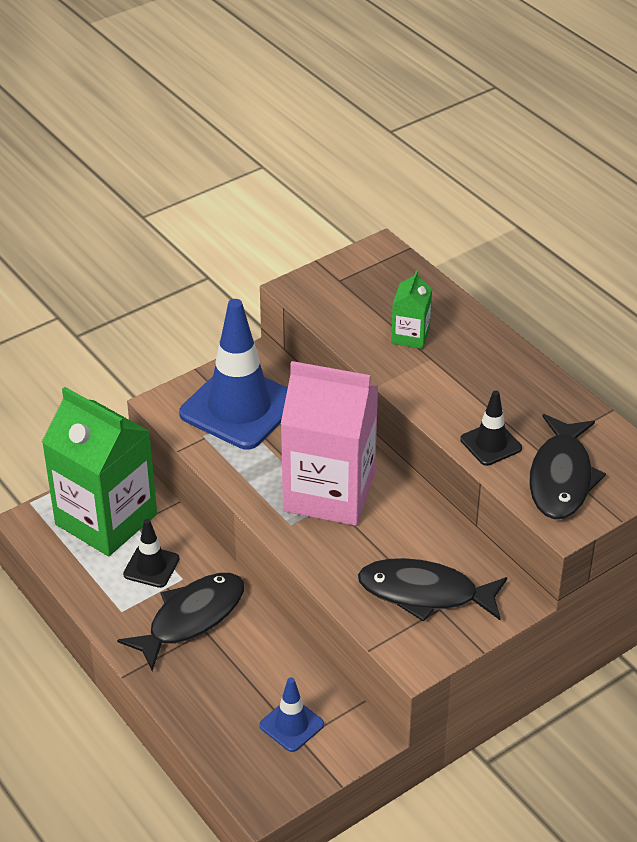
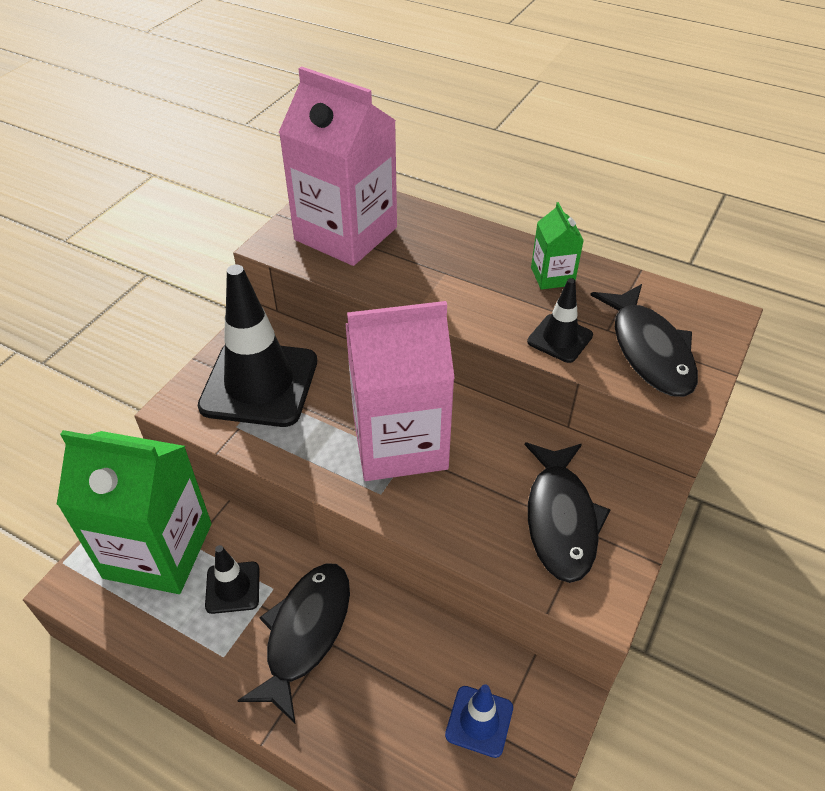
camera: 25 degrees left, 5 degrees up
blue traffic cone [179,299,288,450] -> black traffic cone [198,265,317,427]
black fish [358,558,507,622] -> black fish turned 75 degrees counterclockwise [525,443,611,583]
green carton [391,270,432,349] -> green carton moved to [531,202,584,290]
none -> pink carton [278,66,397,266]

